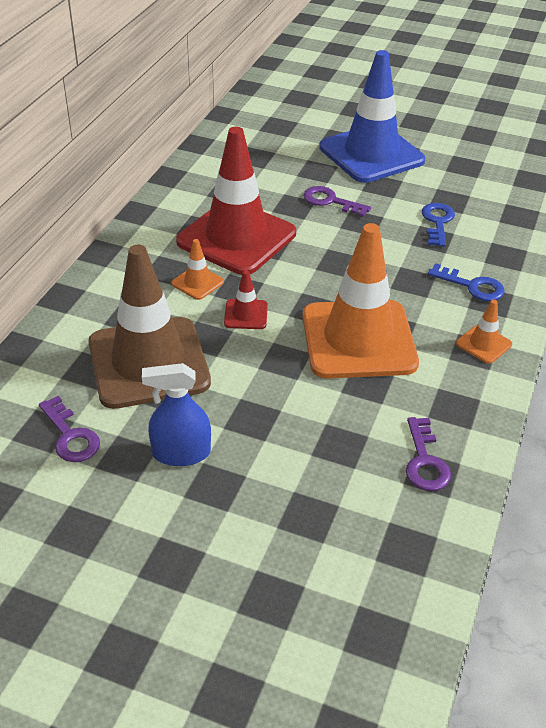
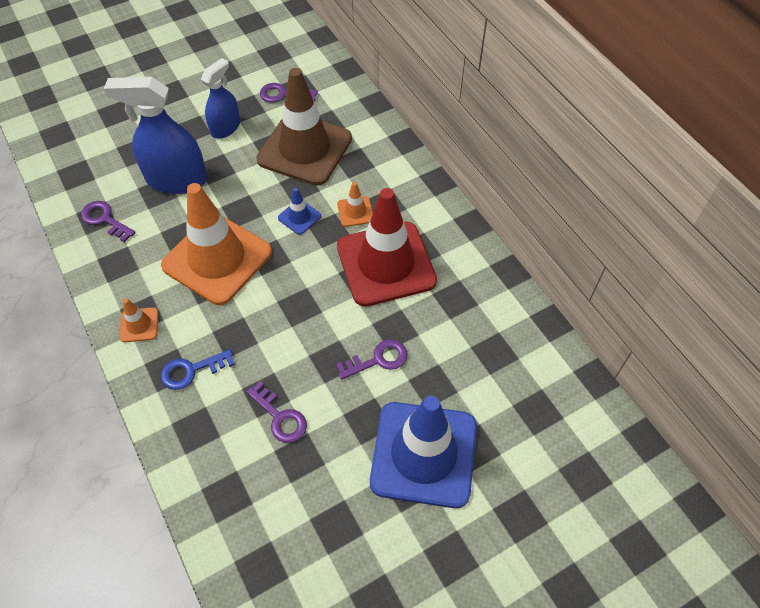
camera: 130 degrees right, 15 degrees up
red traffic cone [224,270,268,329] -> blue traffic cone [278,188,321,235]
blue key [421,203,455,247] -> purple key [247,381,307,443]
none -> blue spray bottle [104,77,207,194]

